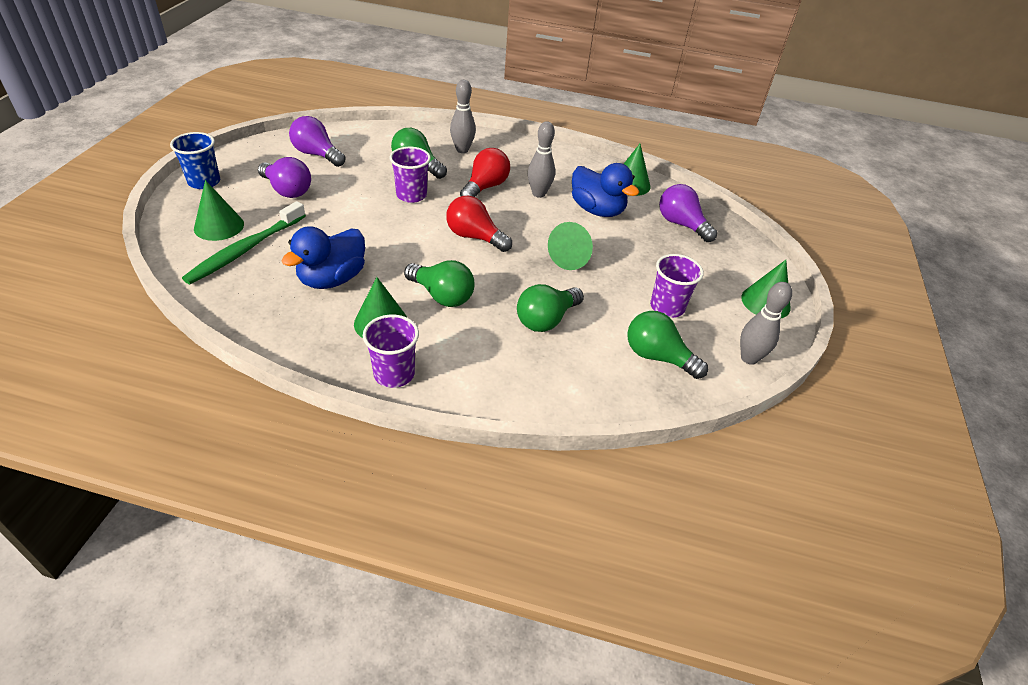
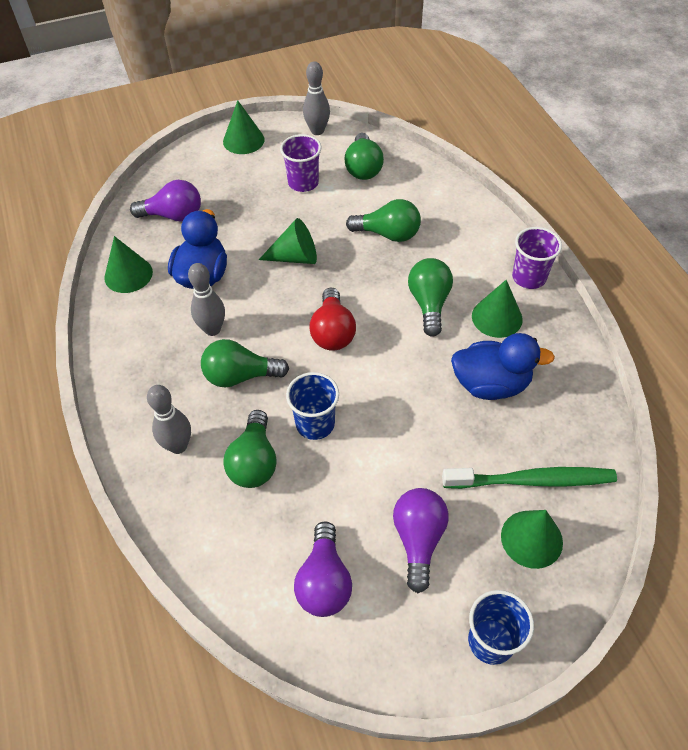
camera: 120 degrees left, 10 degrees up
purple cup [390,147,431,203] -> blue cup [286,372,339,440]
red light bulb [460,148,510,197] -> green light bulb [201,339,289,388]
purple light bulb [659,184,717,242] -> purple light bulb turned 105 degrees counterclockwise [130,180,201,221]

